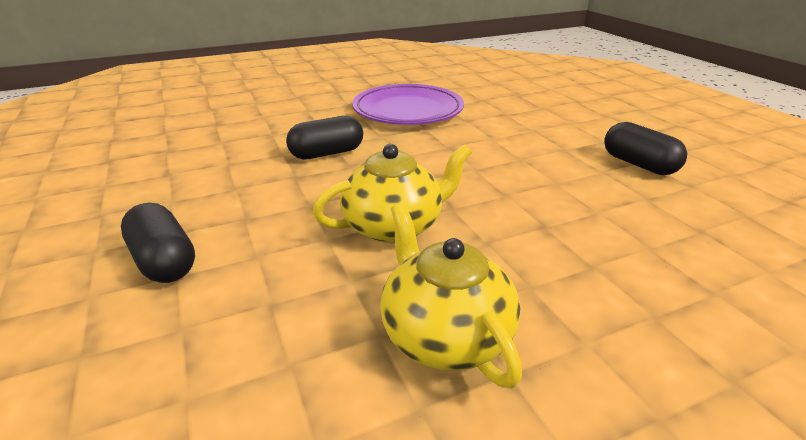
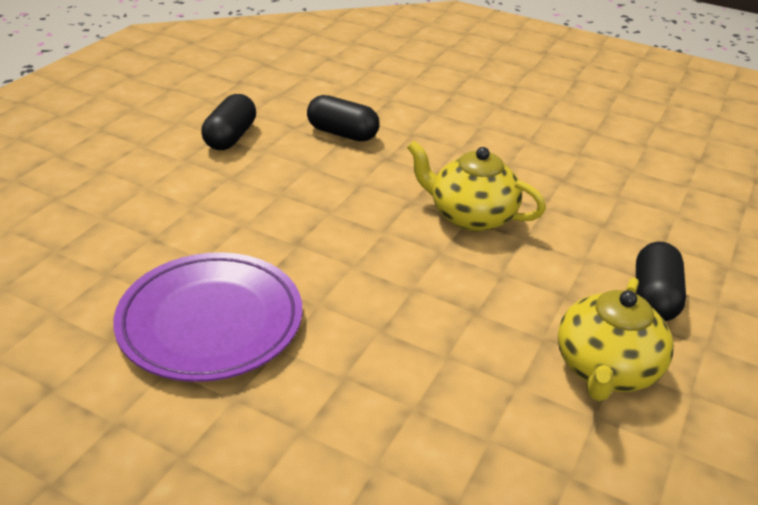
camera: 130 degrees left, 5 degrees up
black capsule [286,116,363,160] -> black capsule moved to [307,95,379,142]
yellow teapot [380,203,522,389] -> yellow teapot moved to [558,277,674,401]

